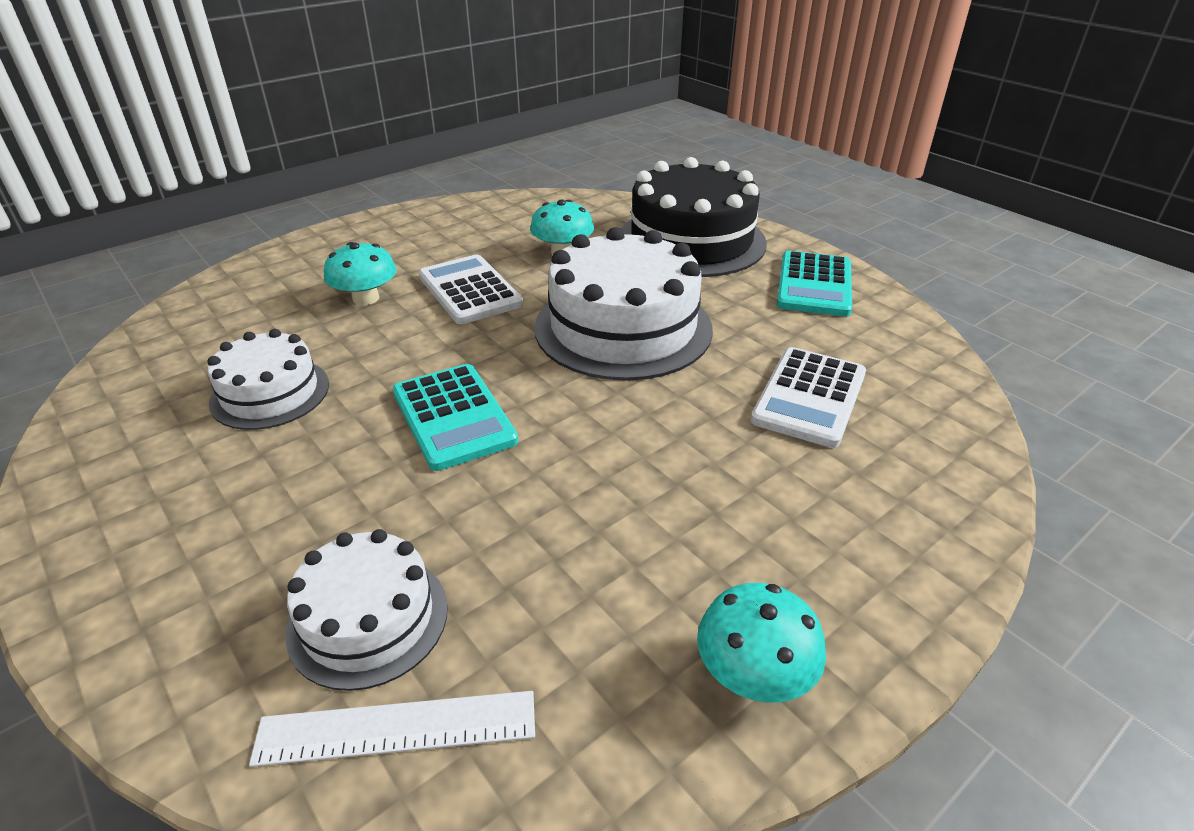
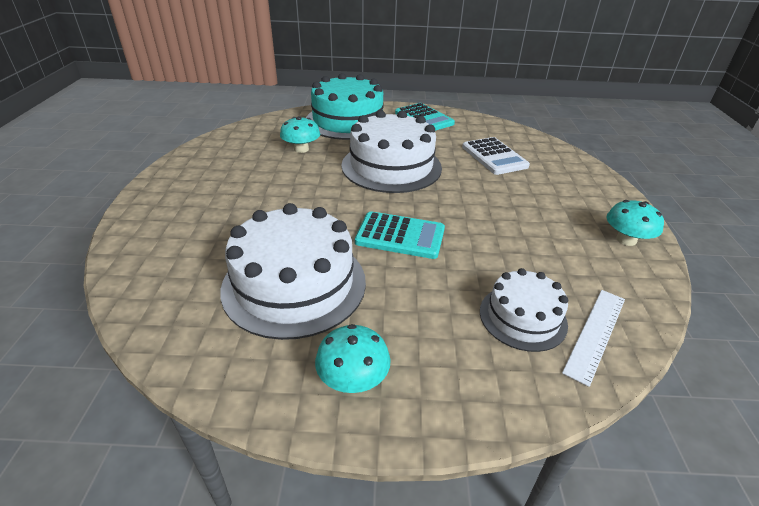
camera: 50 degrees left, 0 degrees up
white cake [208,329,329,430] -> white cake [220,203,366,340], size x1.76
turquoise mushroom [324,242,396,305] -> turquoise mushroom moved to [315,324,391,393]
white calculator [419,255,523,324] -> none
black cake [621,157,767,277] -> turquoise cake [306,73,386,140]

